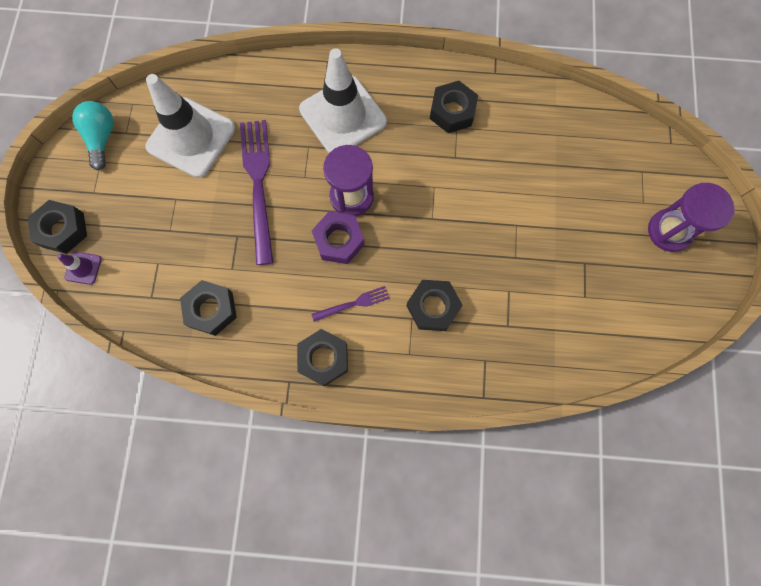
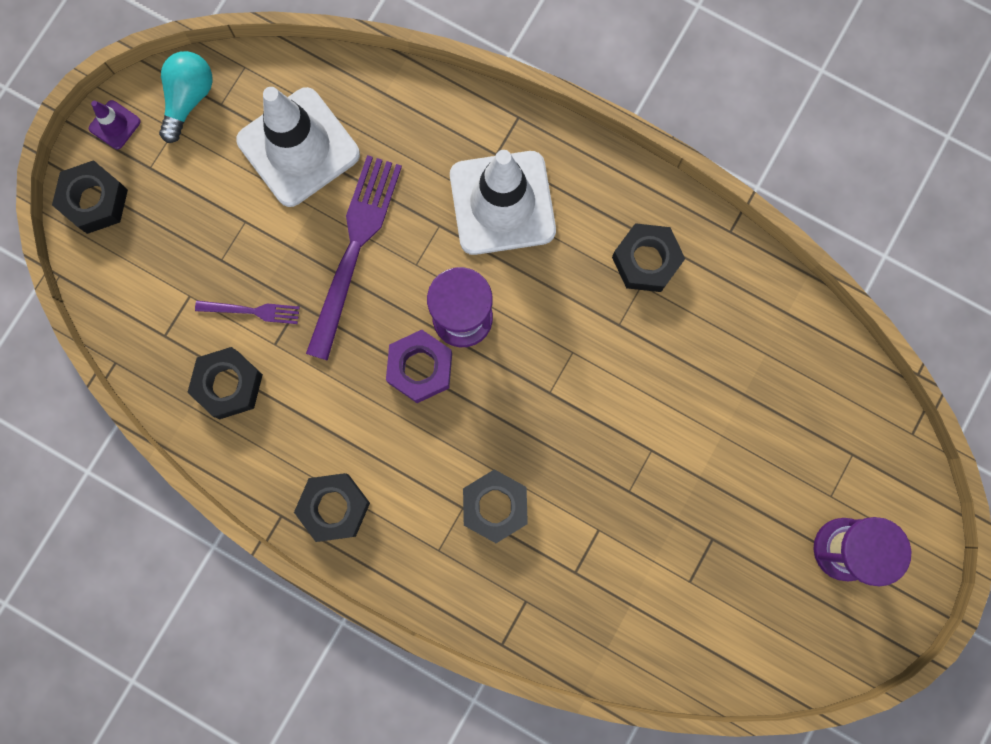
camera: 25 degrees right, 5 degrees up
purple traffic cone [57,252,102,285] -> purple traffic cone moved to [89,100,141,149]
purple fork [312,286,390,322] -> purple fork moved to [195,301,300,324]

